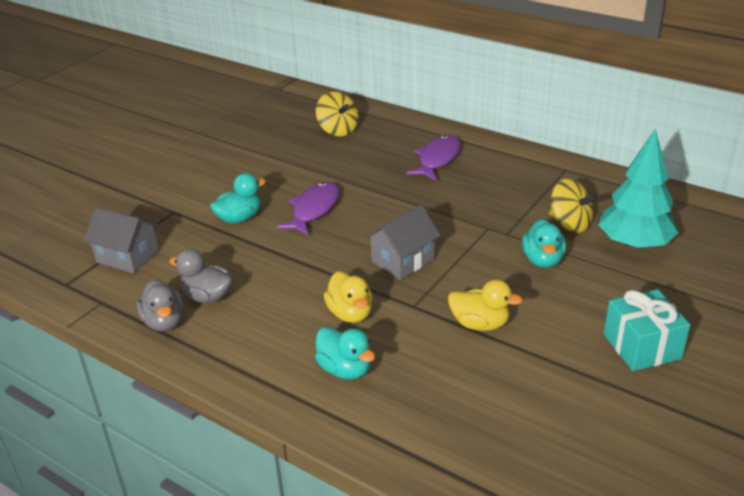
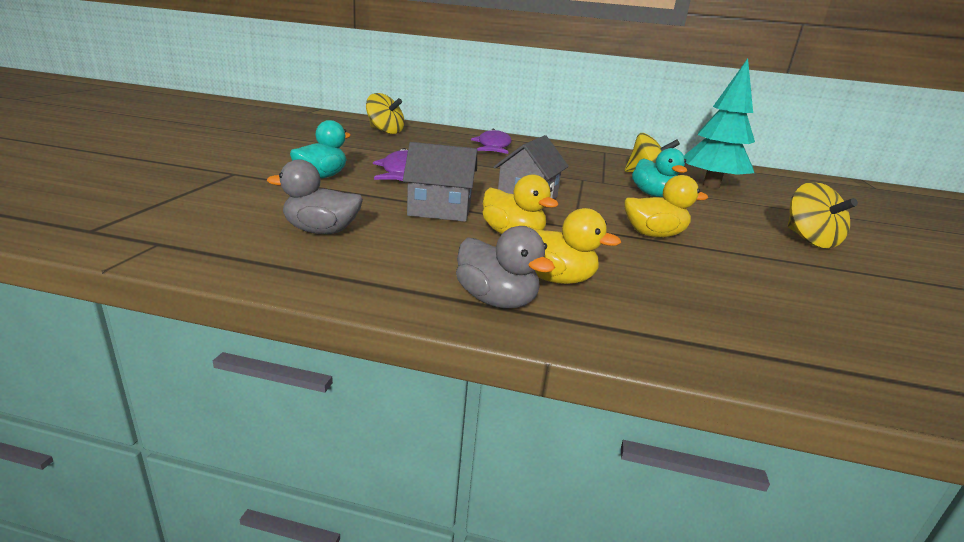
camera: 25 degrees left, 10 degrees down
grey house [84,207,159,273] -> grey house moved to [403,142,477,222]
grey duck [136,280,184,332] -> grey duck moved to [456,226,555,308]
turquoise duck [315,327,375,380] -> yellow duck [526,208,621,284]
turquoise gift [604,289,690,371] -> yellow spinning top [788,182,858,248]

